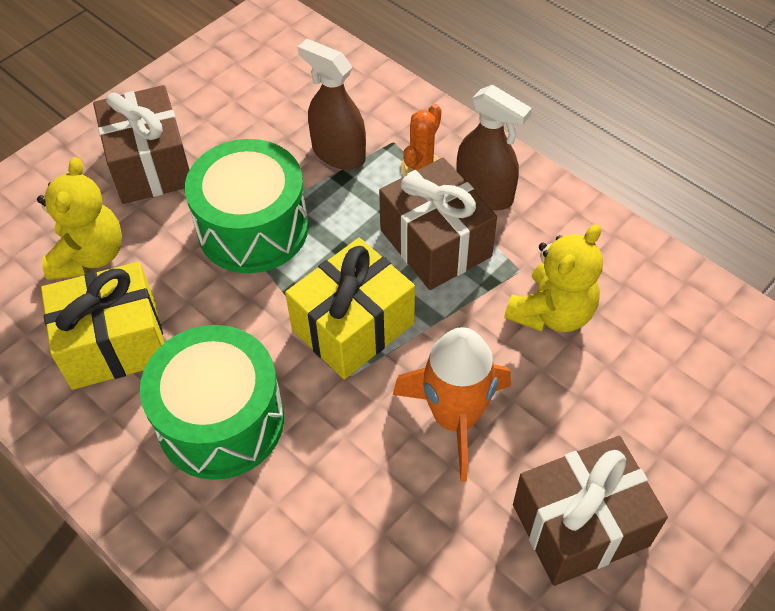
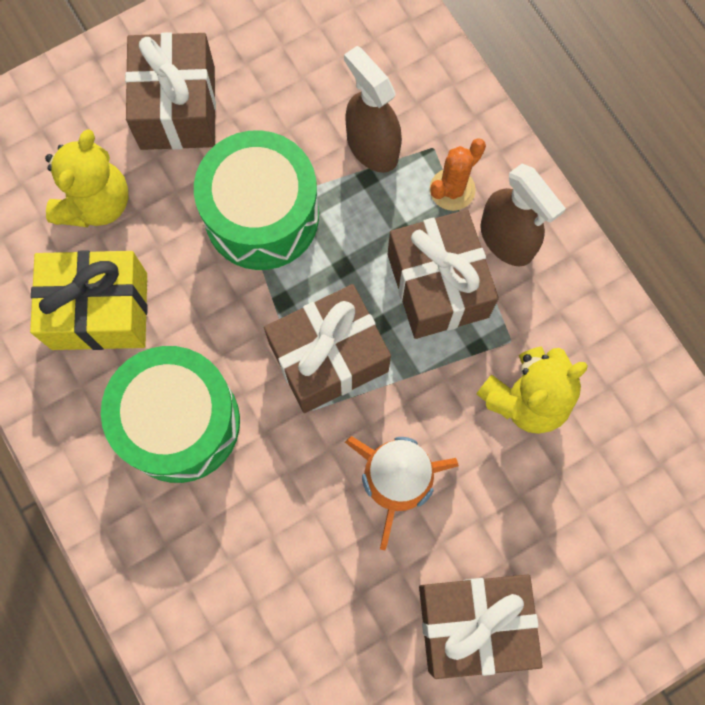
camera: 15 degrees right, 20 degrees up
yellow gift [285,238,415,379] -> brown gift [264,284,391,413]

